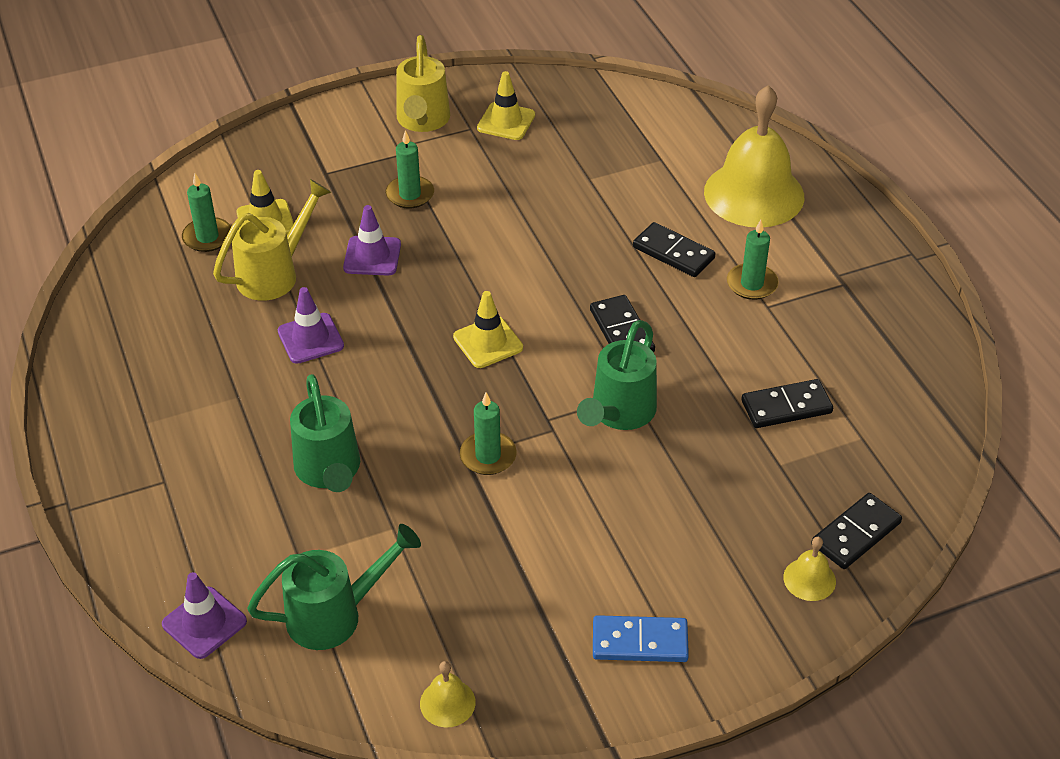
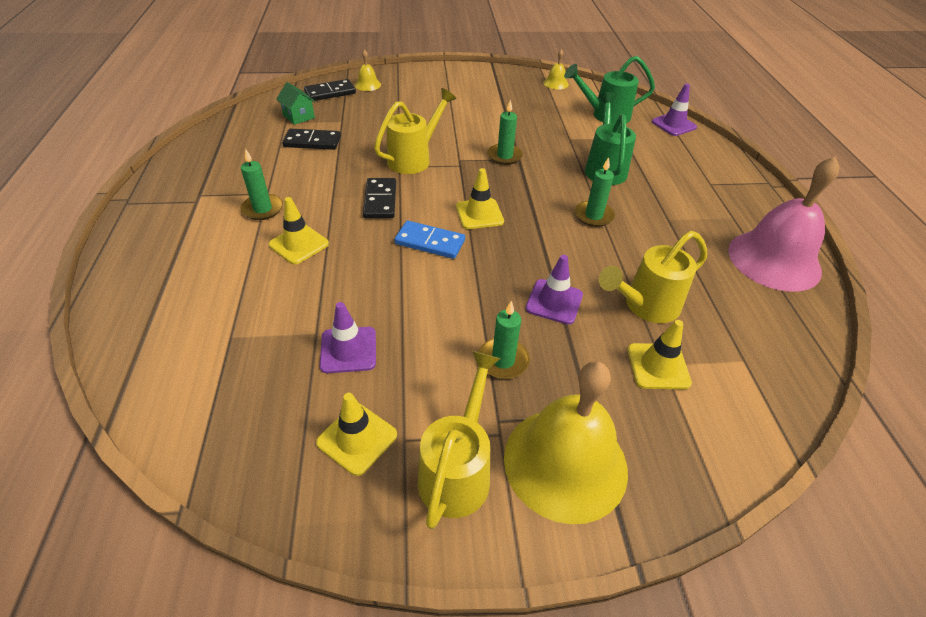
camera: 165 degrees left, 0 degrees up
green candle [182,173,231,252] -> green candle moved to [575,157,615,227]
purple traffic cone [278,287,344,364] -> purple traffic cone moved to [320,302,376,373]
green watering can [577,320,657,430] -> yellow watering can [374,88,456,174]
blue domino [593,615,689,662] -> blue domino moved to [395,221,465,259]
black domino [633,222,715,277] -> yellow traffic cone [269,197,329,265]
yellow bell [704,85,804,227] -> yellow bell moved to [504,361,628,524]
none -> green house [276,82,315,125]
none -> pink bell [728,156,840,292]

